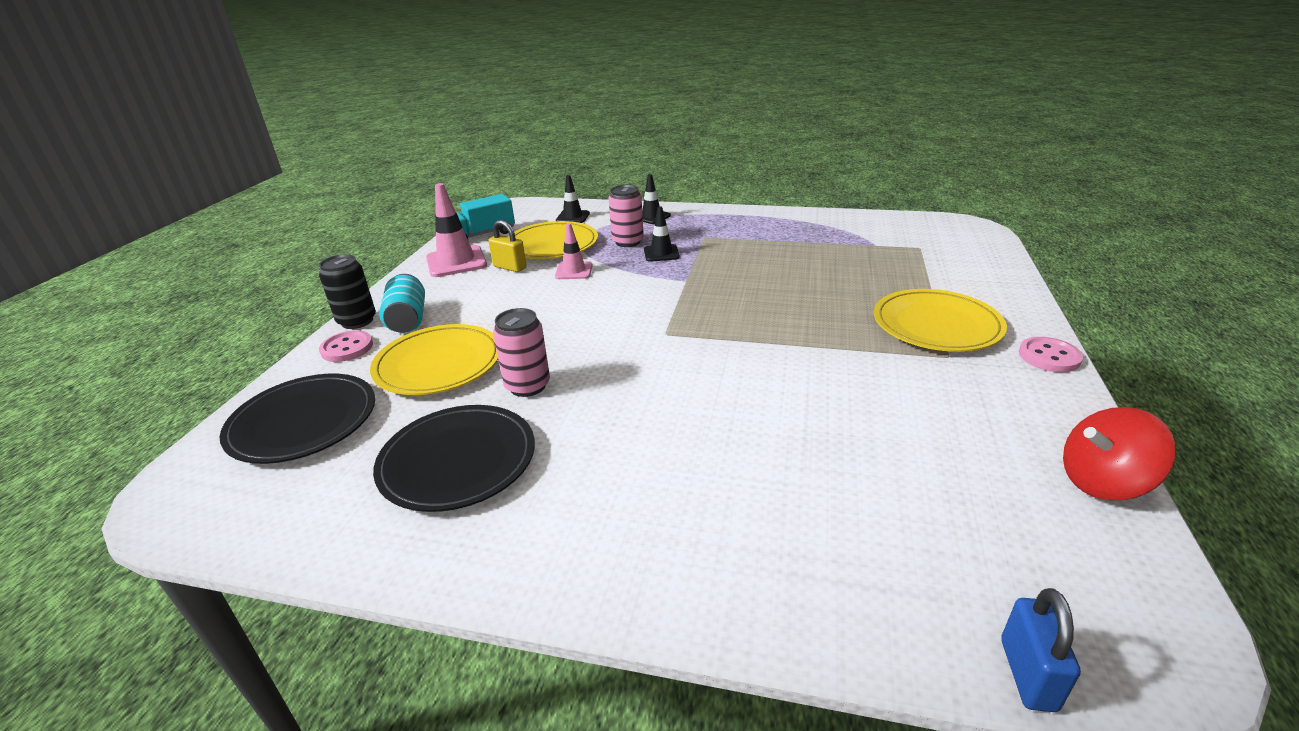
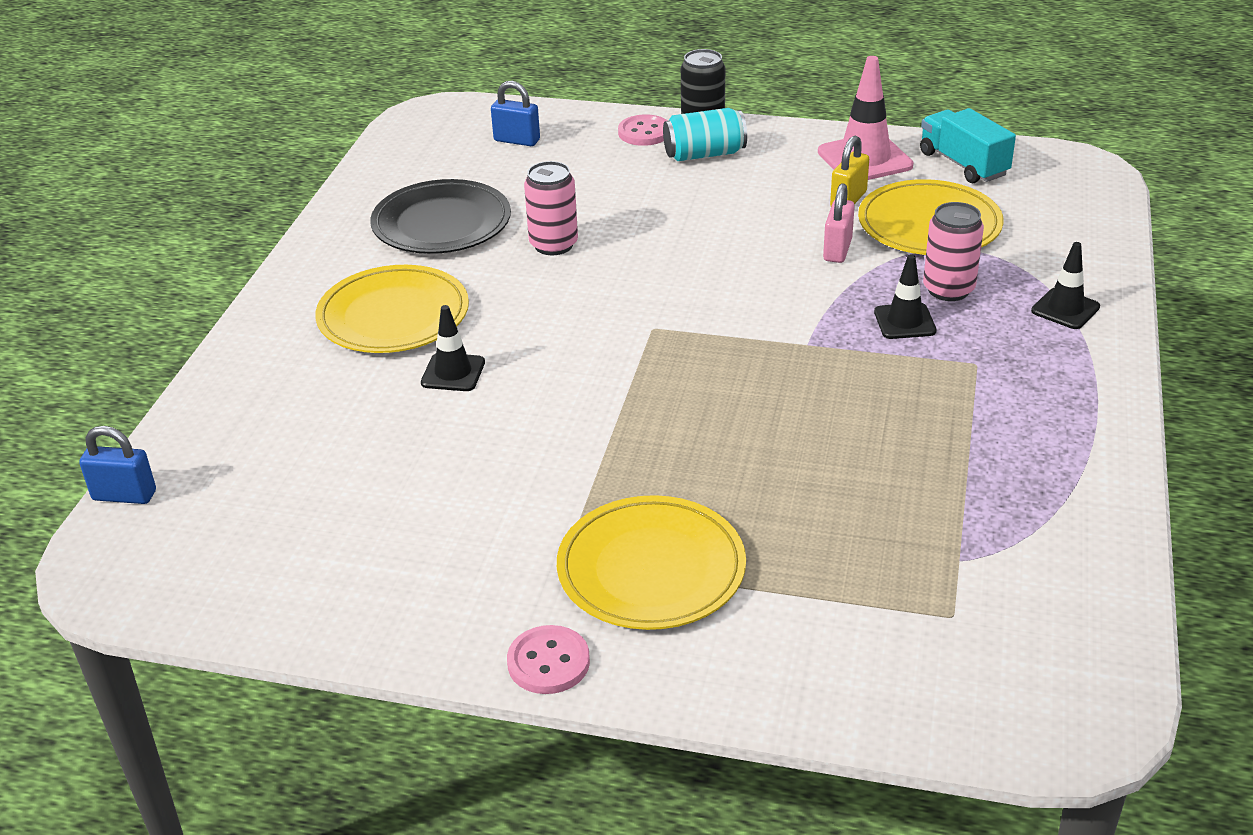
camera: 90 degrees right, 5 degrees up
black plate [220,374,375,464] -> blue padlock [491,81,540,146]
yellow plate [370,324,498,395] -> yellow plate moved to [315,265,469,353]
pink traffic cone [555,223,593,279] -> pink padlock [823,183,855,263]
black traffic cone [556,175,590,223] -> black traffic cone moved to [421,305,485,391]
red spinning top [1063,407,1176,500] -> none

